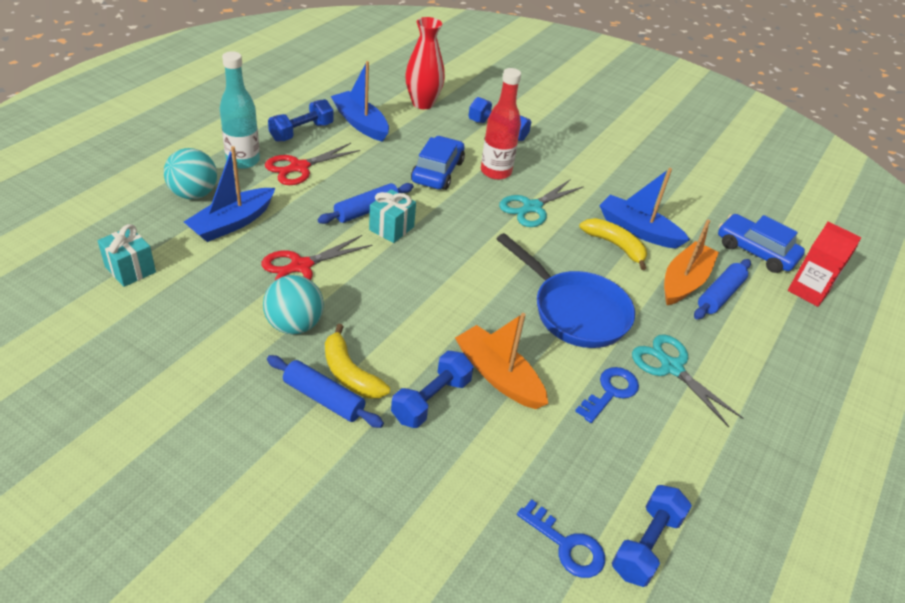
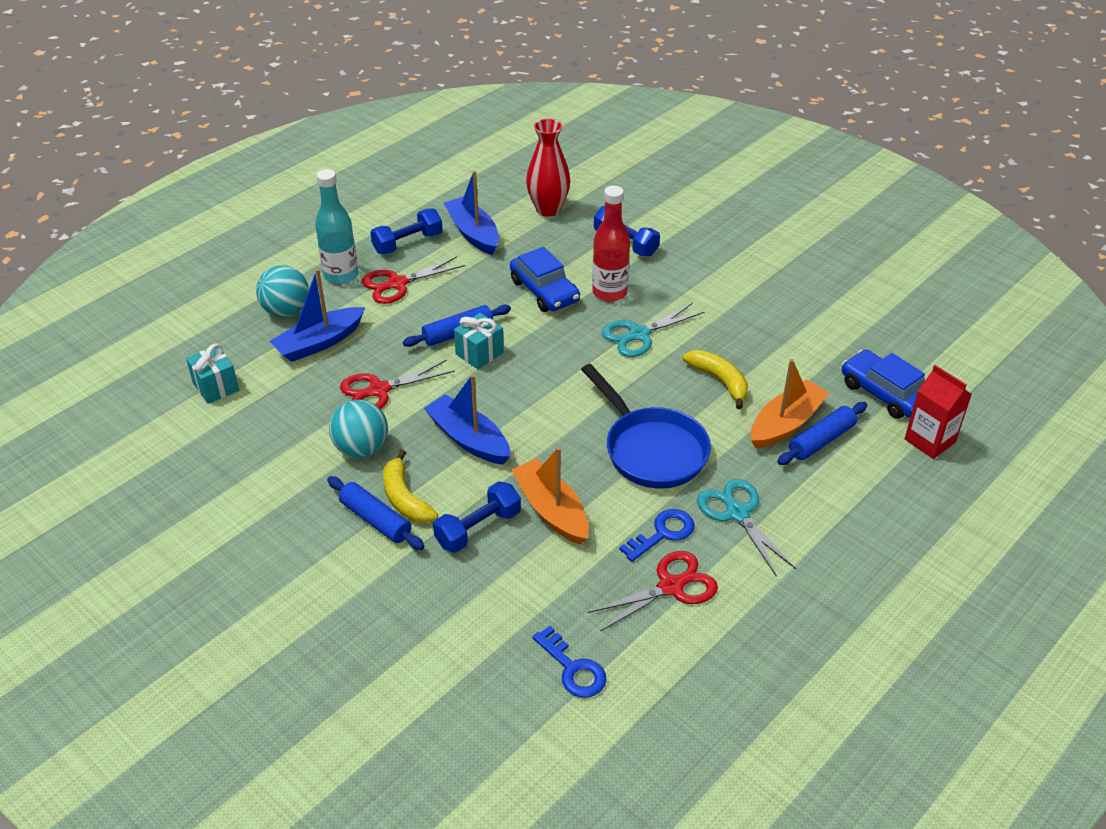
camera: 15 degrees right, 0 degrees up
blue car [411,136,465,190] -> blue car turned 120 degrees clockwise [510,247,580,312]
blue boat [599,168,690,248] -> blue boat moved to [424,374,511,465]
blue dumbbell [612,485,692,587] -> none
none -> red scissors [587,551,718,632]

